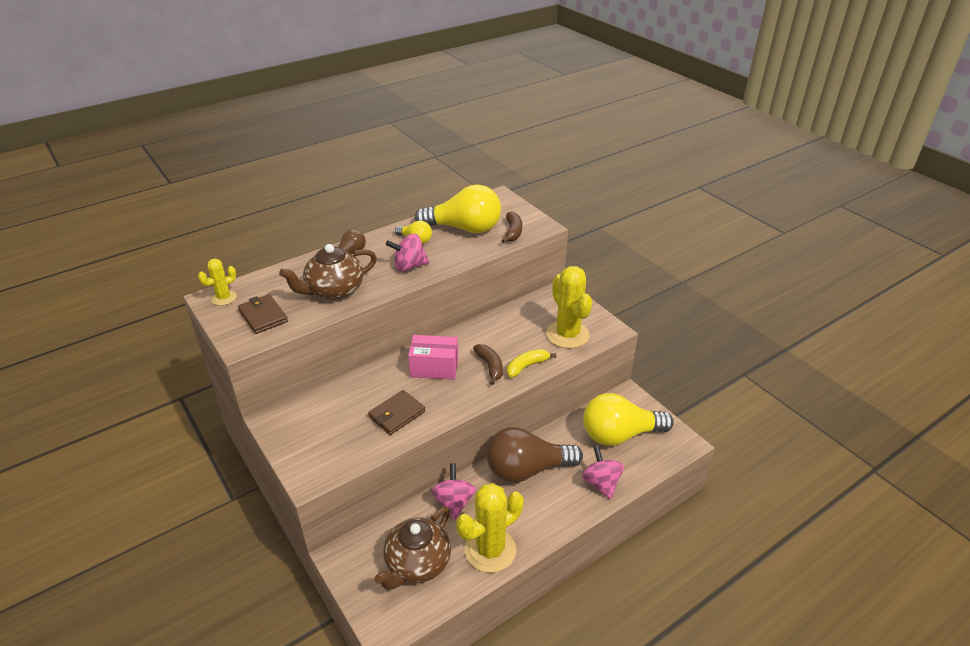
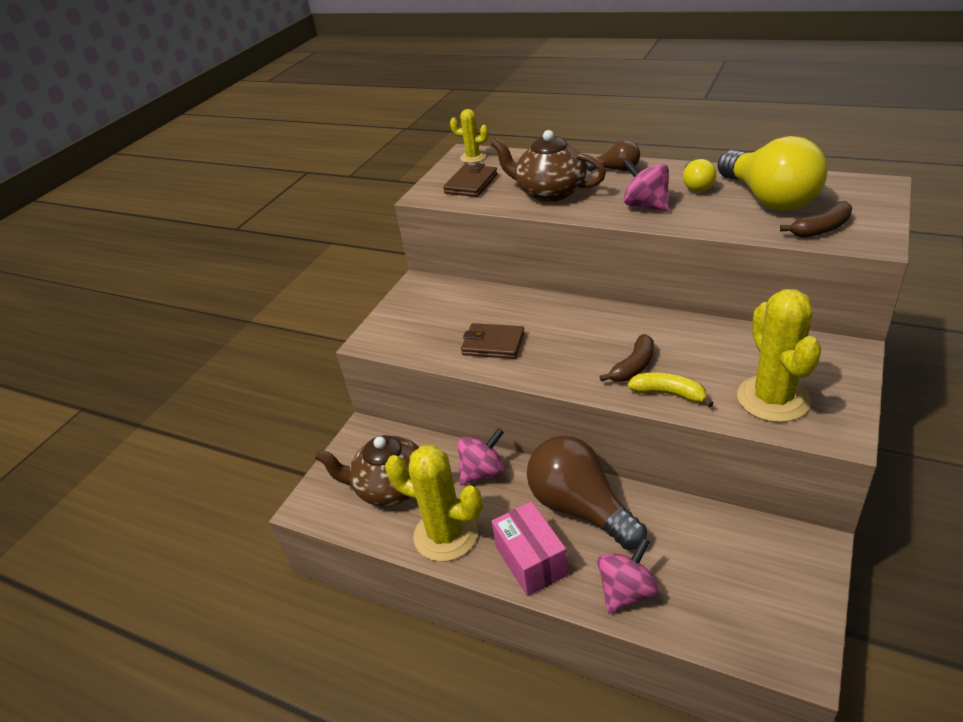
camera: 65 degrees right, 0 degrees up
pink box [408,335,458,380] -> pink box moved to [491,502,568,596]
yellow cactus [546,266,592,348] -> yellow cactus turned 45 degrees counterclockwise [737,289,821,422]
yellow light bulb [583,393,674,446] -> none

